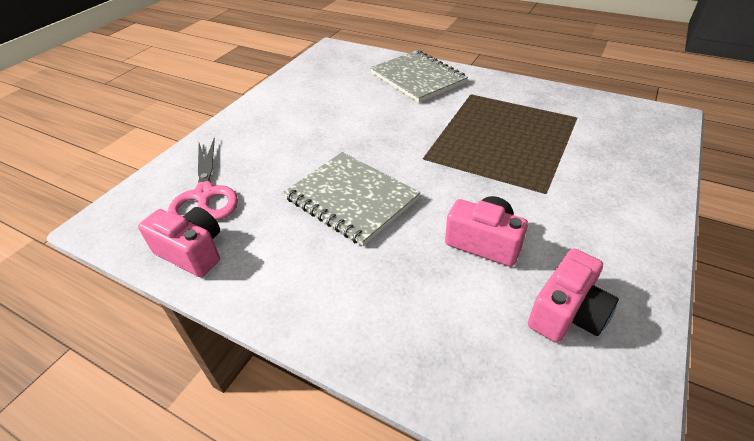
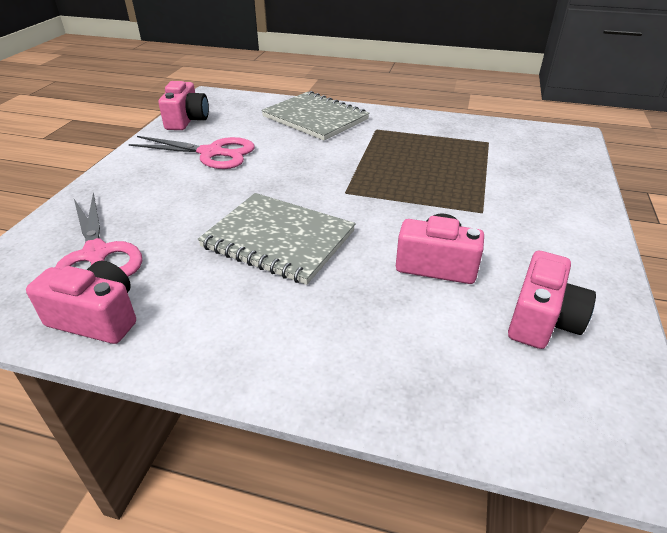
camera: 15 degrees left, 5 degrees down
none -> pink scissors [129,136,255,169]
none -> pink camera [158,81,209,130]

